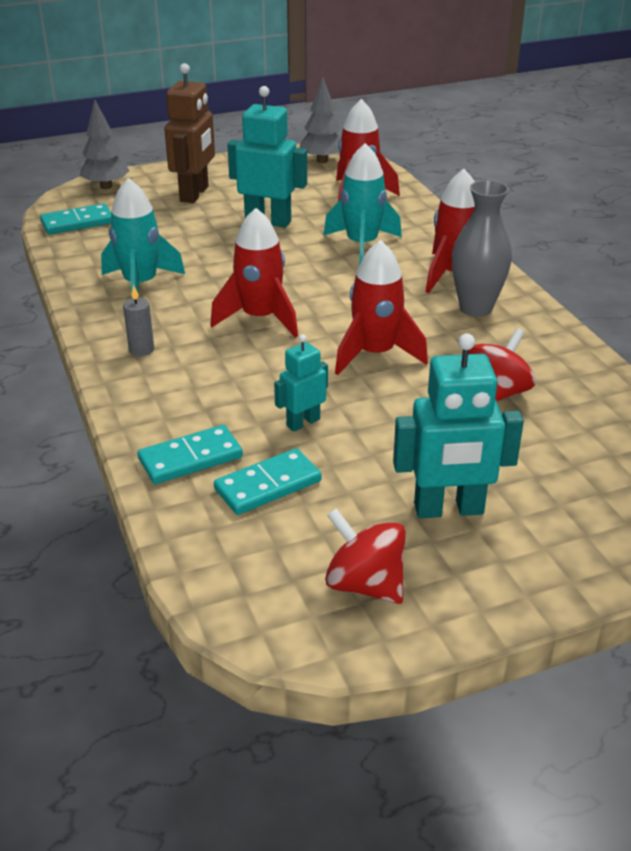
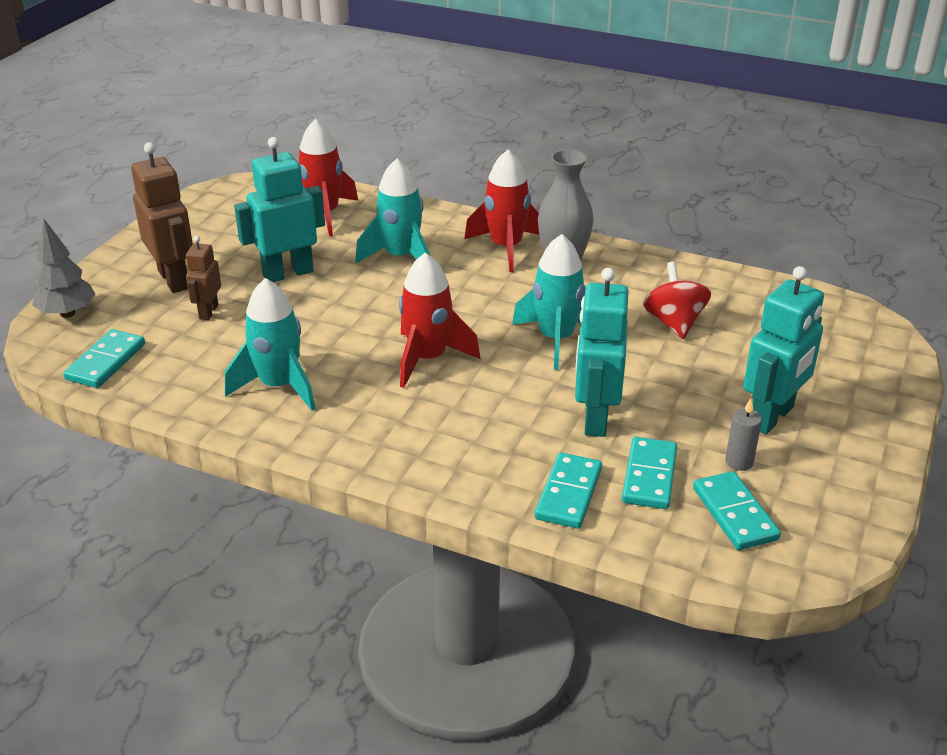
camera: 45 degrees left, 0 degrees up
grey candle [123,285,154,356] -> grey candle moved to [725,398,762,471]
turquoise robot [274,334,328,432] -> turquoise robot [575,268,628,437], size x1.78
grey tree [300,77,340,163] -> none
red spinning top [325,508,406,604] -> none
red rocket [335,240,428,375] -> turquoise rocket [512,234,585,370]
none -> brown robot [186,236,221,320]
none -> turquoise domino [693,471,781,550]

